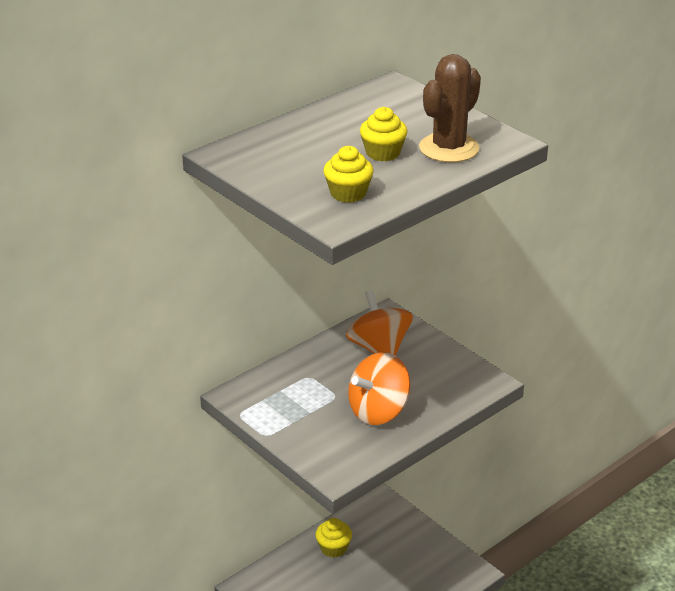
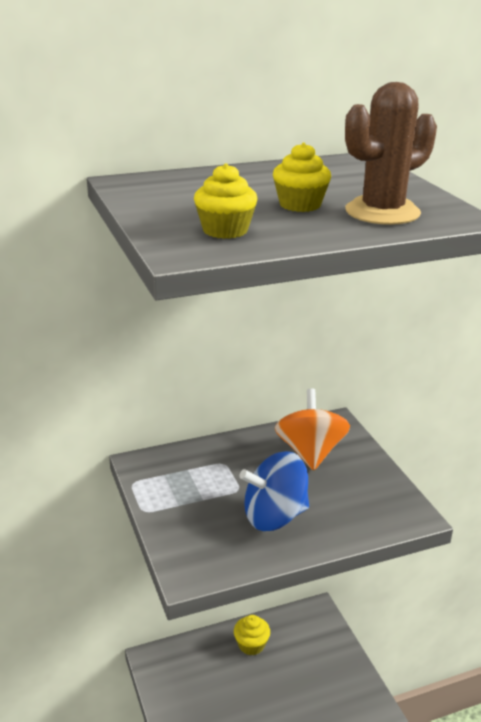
camera: 20 degrees right, 5 degrees down
orange spinning top [348,352,410,425] -> blue spinning top [239,451,309,531]

